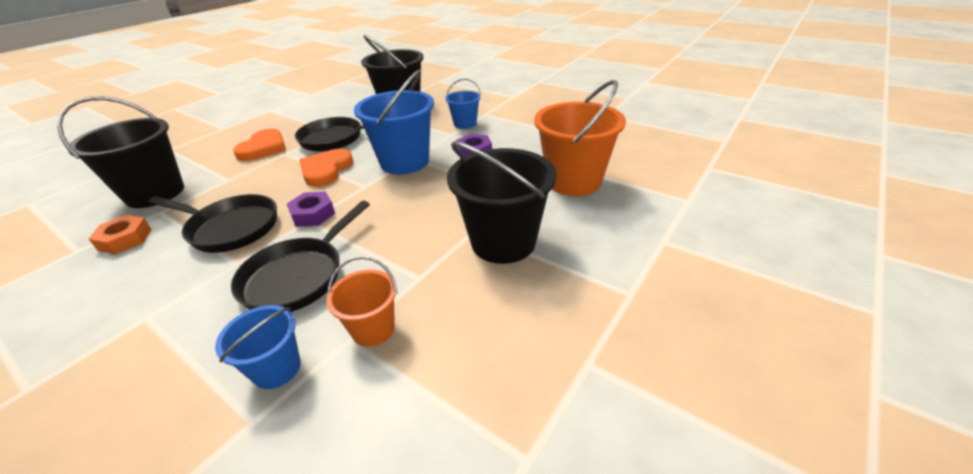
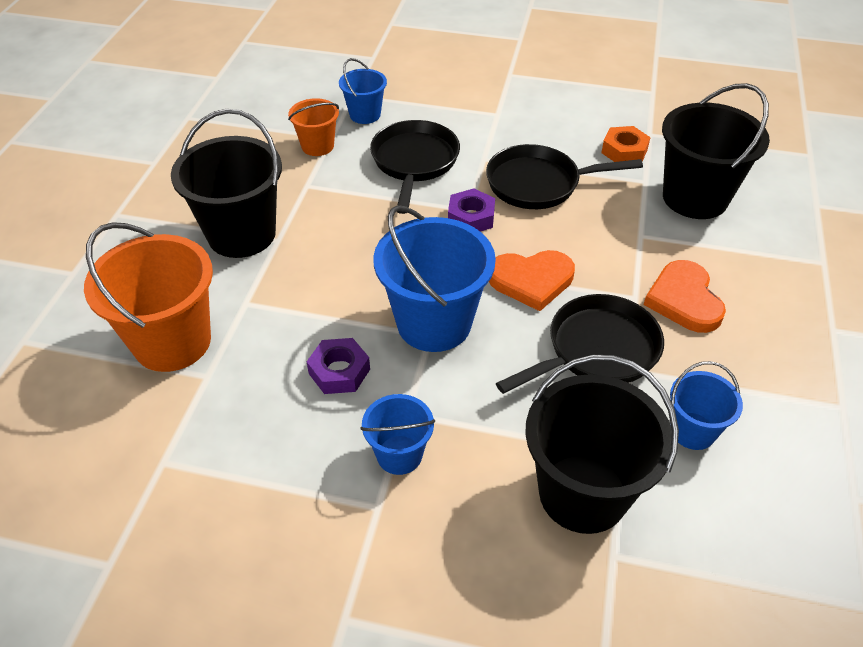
camera: 155 degrees right, 10 degrees up
orange heart [299,149,354,187] -> orange heart turned 90 degrees clockwise [489,250,575,311]
none -> blue bucket [670,361,743,450]

